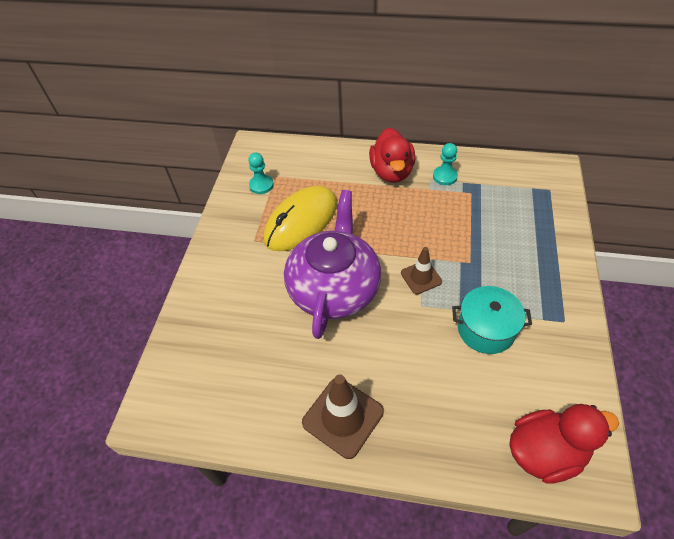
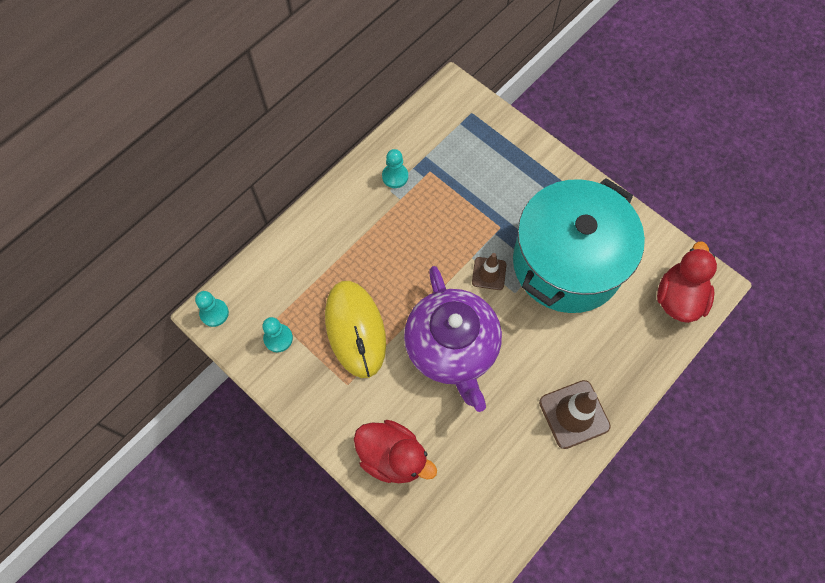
camera: 60 degrees left, 15 degrees up
purple teapot [284,190,381,339] -> purple teapot turned 150 degrees counterclockwise [404,266,502,412]
red duck [369,128,415,183] -> red duck moved to [354,420,437,483]
turquoise pot [452,286,532,354] -> turquoise pot [513,178,645,313], size x2.14
none -> turquoise pawn [195,291,229,327]

